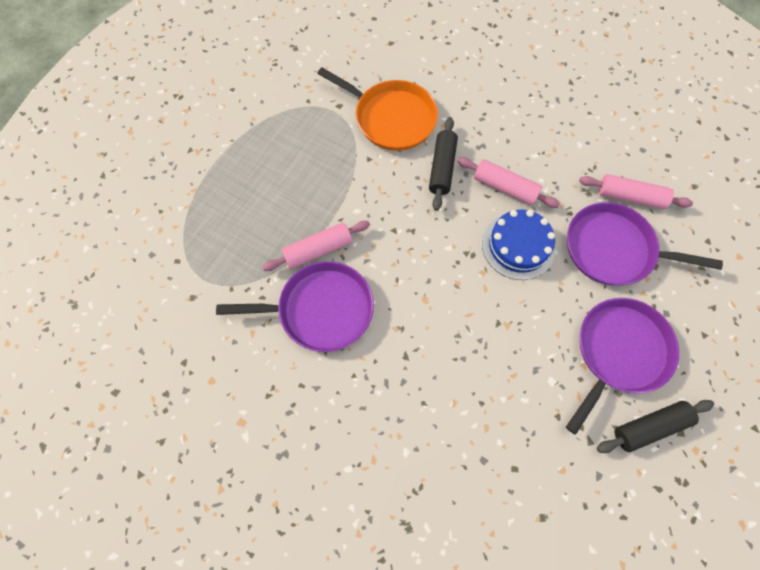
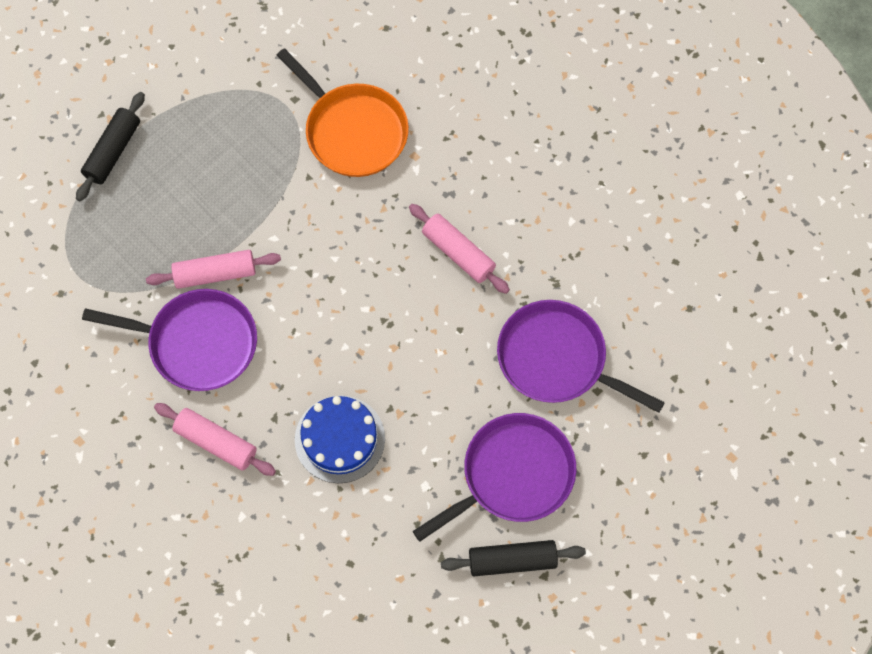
camera: 15 degrees right, 0 degrees up
black rolling pin [429,117,458,211] -> black rolling pin moved to [76,92,145,201]
blue cake [482,210,556,280] -> blue cake moved to [295,396,385,483]
pink rolling pin [579,174,693,210] -> pink rolling pin moved to [154,403,276,476]

